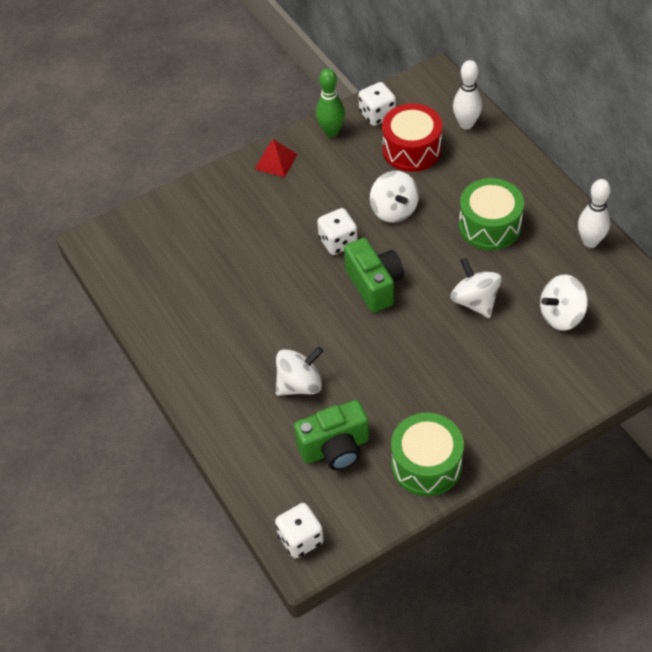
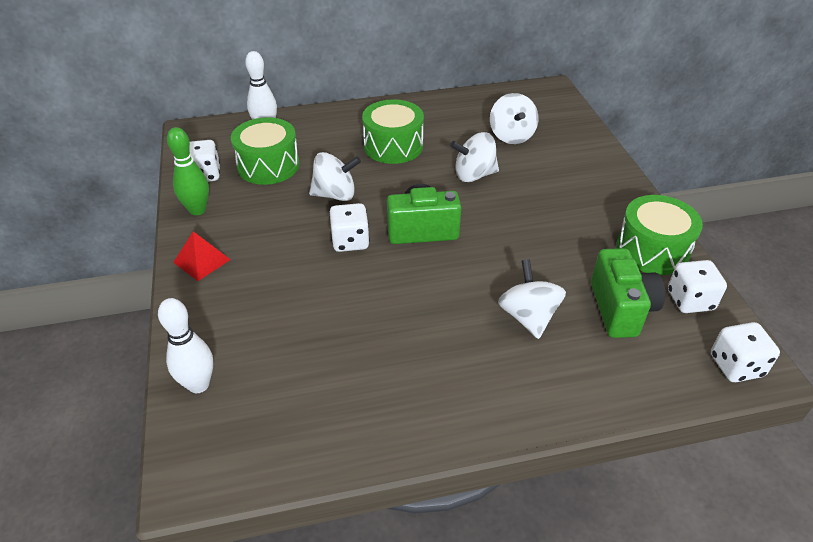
camera: 75 degrees left, 10 degrees down
red drum [382,103,442,172] -> green drum [231,117,299,185]
white bowling pin [578,179,610,248] -> white bowling pin moved to [158,298,213,393]
none -> white dice [668,260,727,313]

